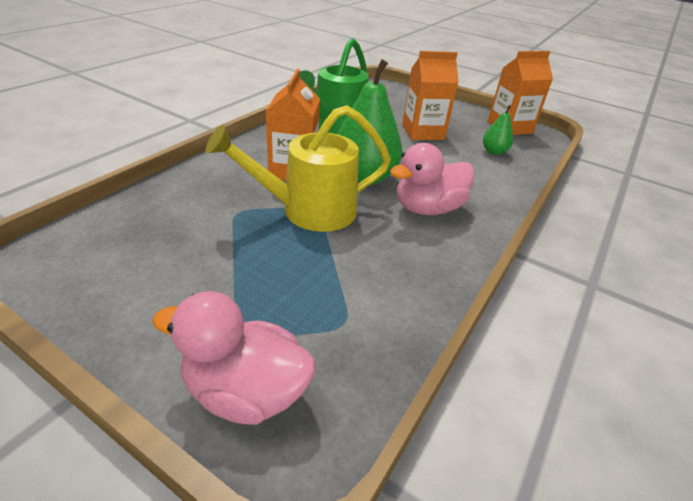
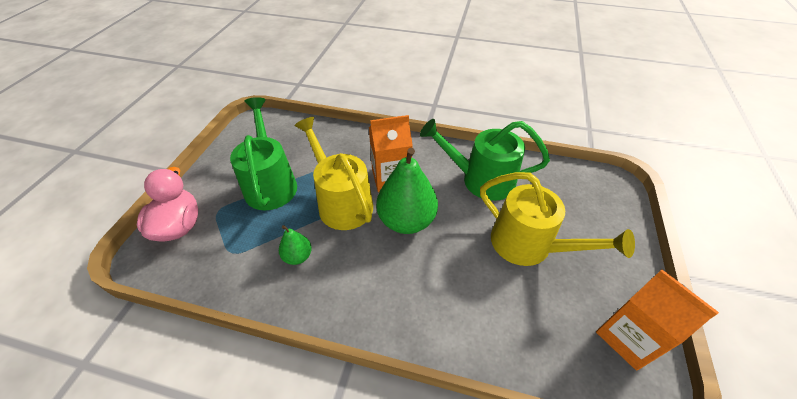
camera: 75 degrees right, 10 degrees up
pink duck [390,143,474,215] -> none
orange carton [402,51,459,140] -> yellow watering can [480,172,635,266]
green pear [483,105,513,155] -> green pear moved to [279,225,312,265]
none -> green watering can [230,97,297,210]

